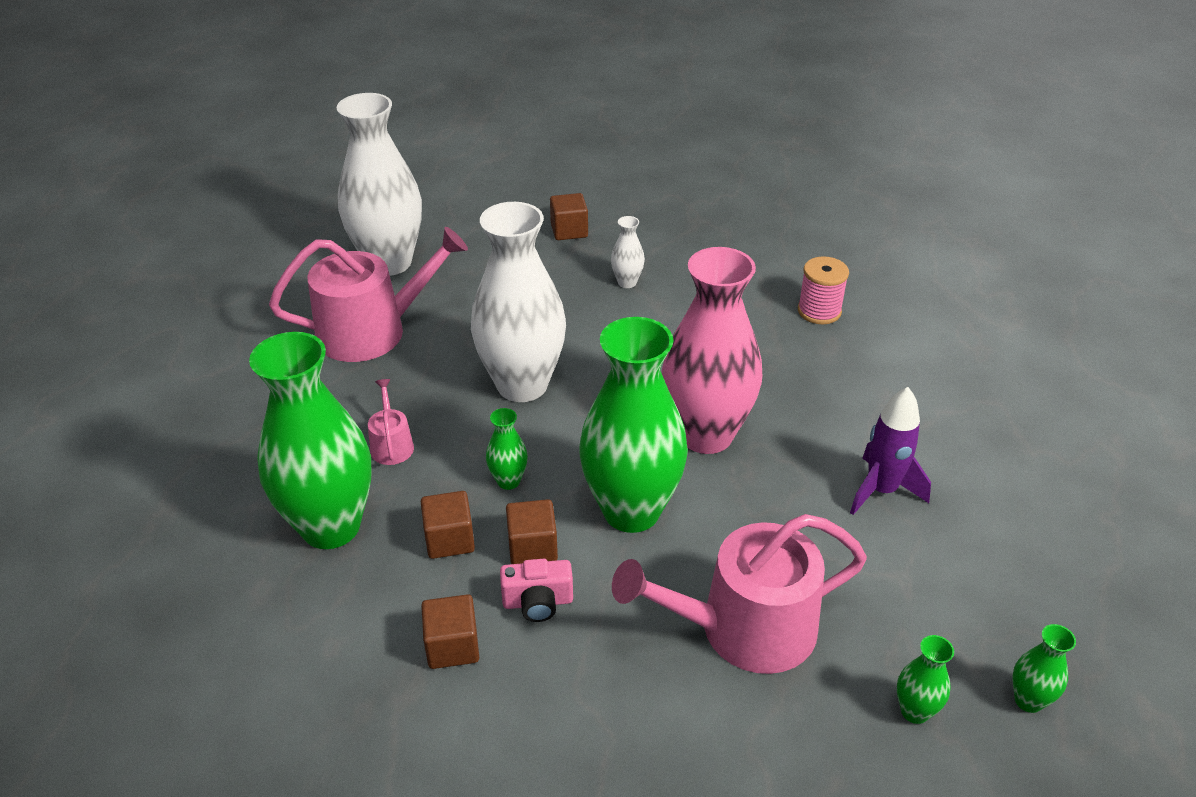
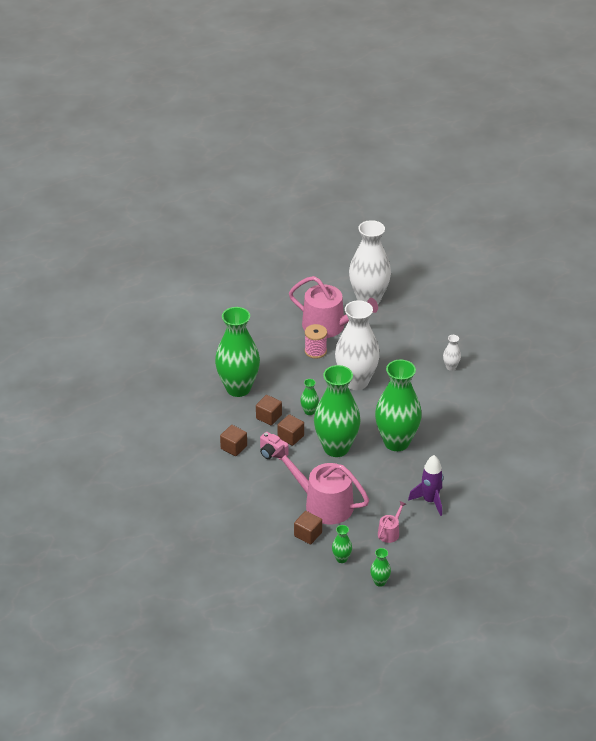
camera: 45 degrees right, 0 degrees up
pink watering can [368,379,414,465] -> pink watering can moved to [378,501,406,543]
brown cube [550,193,588,240] -> brown cube moved to [294,511,322,544]
pink vase [661,247,762,454] -> green vase [375,360,422,451]
pink spool [798,256,849,324] -> pink spool moved to [305,324,327,359]

